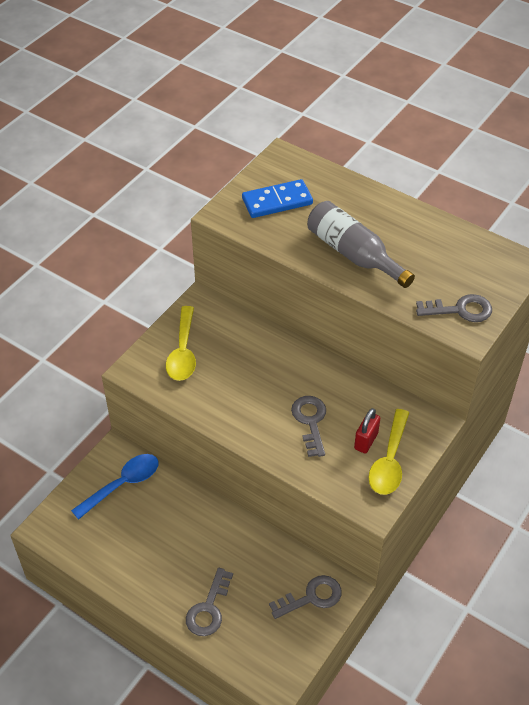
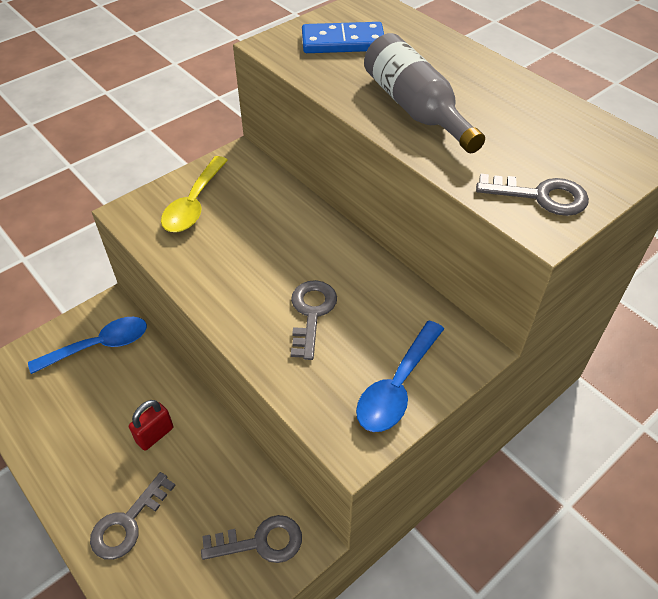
camera: 15 degrees right, 0 degrees up
red padlock [354,408,380,453] -> red padlock moved to [129,400,173,451]
yellow spoon [368,409,409,495] -> blue spoon [356,321,444,432]

